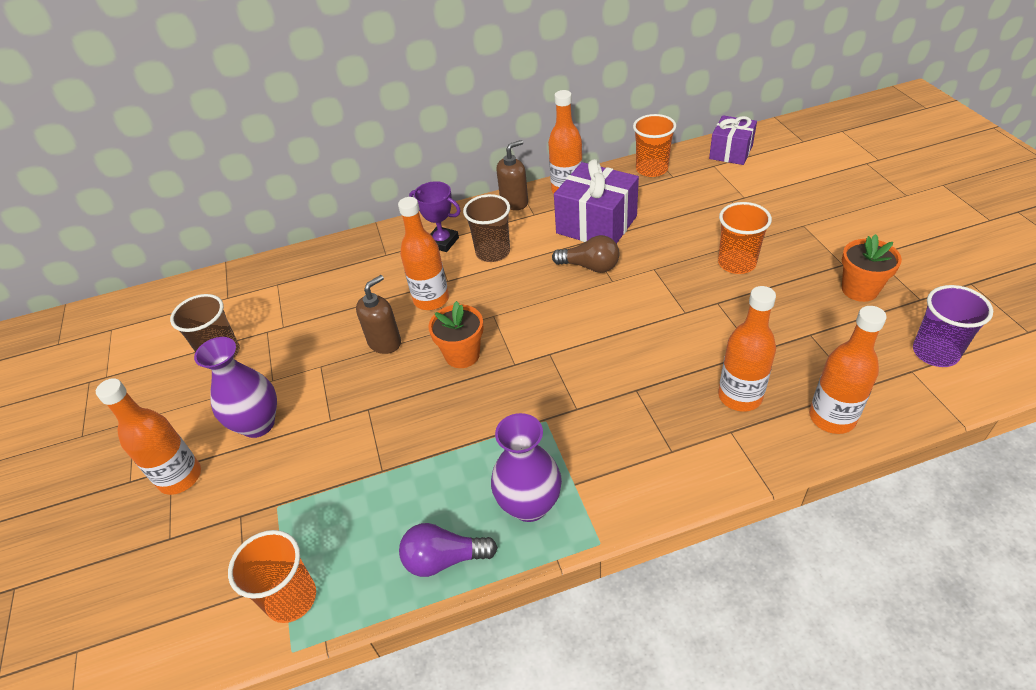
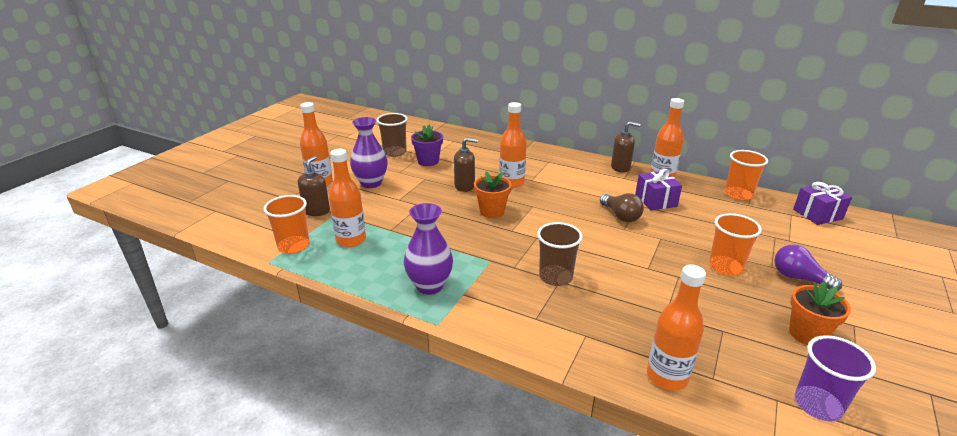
camera: 40 degrees right, 15 degrees down
purple light bulb [399,523,498,577] -> purple light bulb moved to [774,245,842,290]
purple trophy [409,181,461,252] -> none
brown cup [463,194,510,262] -> brown cup moved to [537,222,583,286]
purple gift [554,159,639,244] -> purple gift [635,169,682,211], size x0.64
orange bottle [718,286,776,412] -> orange bottle moved to [329,149,366,247]
none -> brown soap dispenser [298,156,330,216]
none -> purple flower pot [411,125,443,166]

